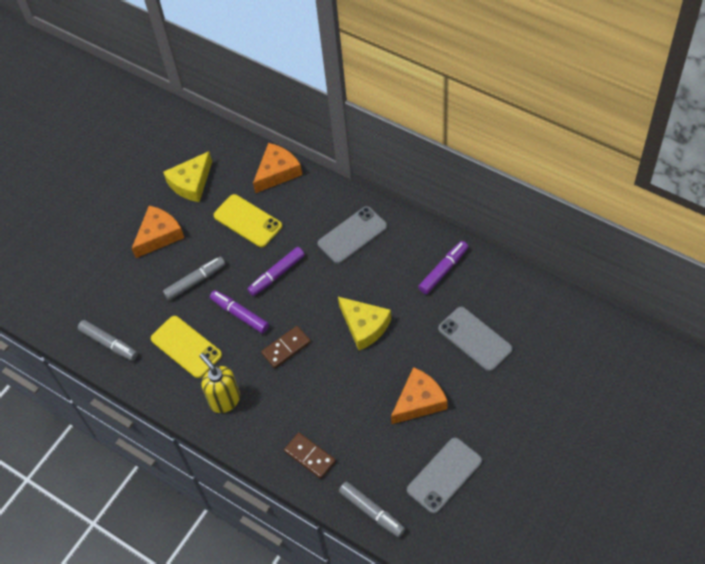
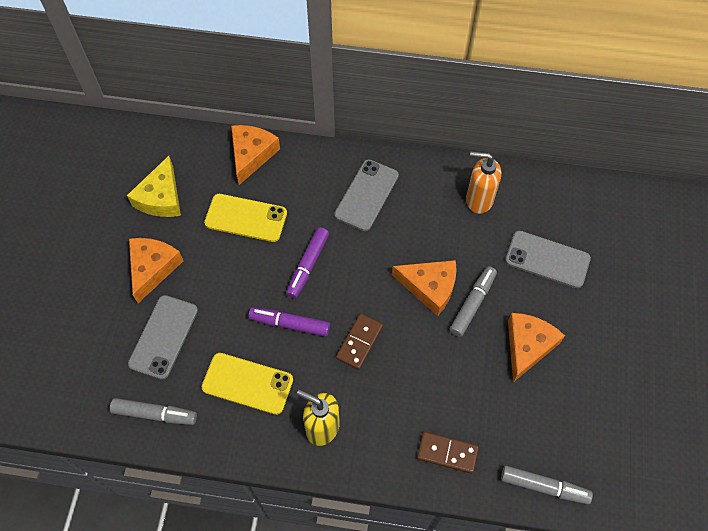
camera: 30 degrees left, 5 degrees up
grey marker [163,256,226,300] -> grey marker moved to [450,266,497,337]
yellow cheese [338,297,391,350] -> orange cheese [392,260,457,316]
grey phone [407,437,482,514] -> grey phone moved to [128,295,198,380]
purple marker [418,241,468,294] -> orange soap dispenser [466,151,501,214]

